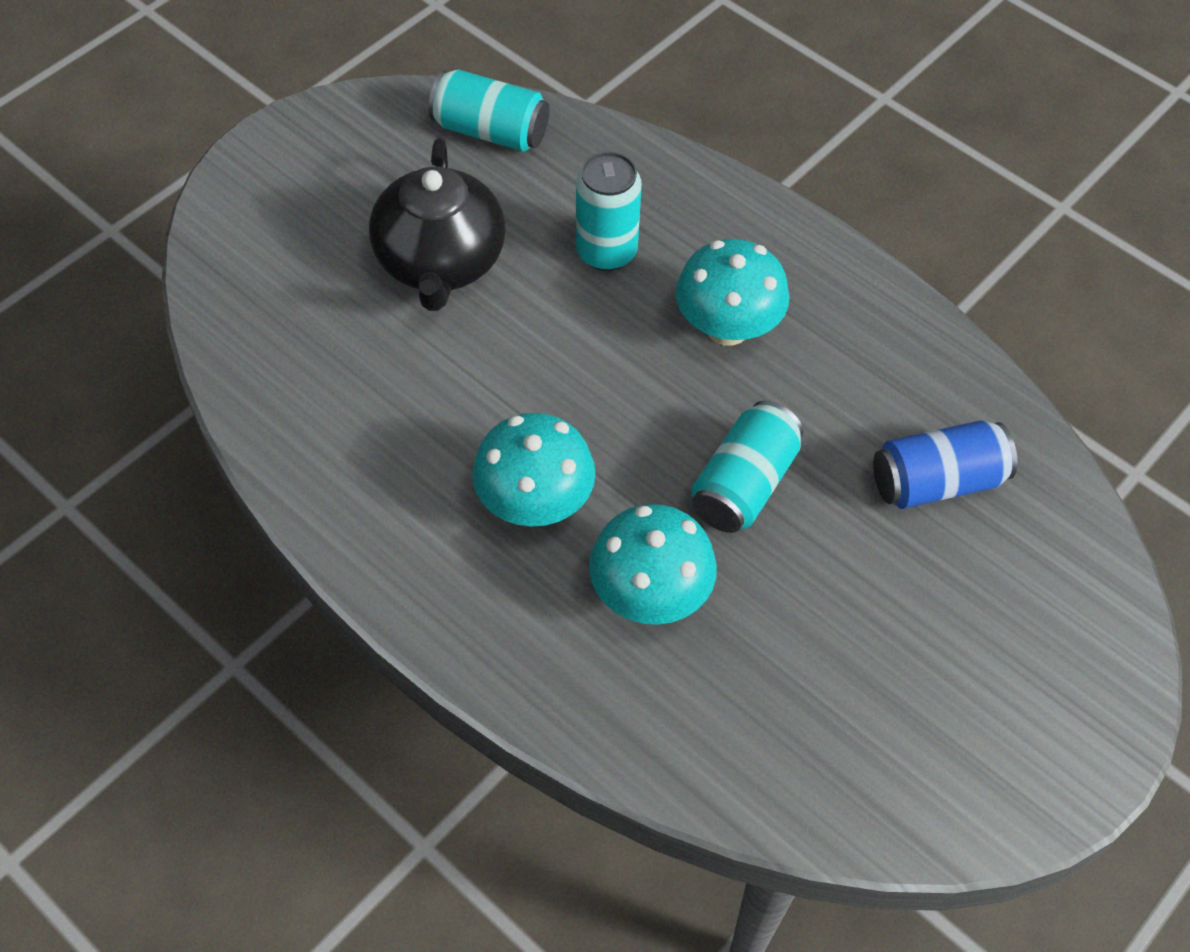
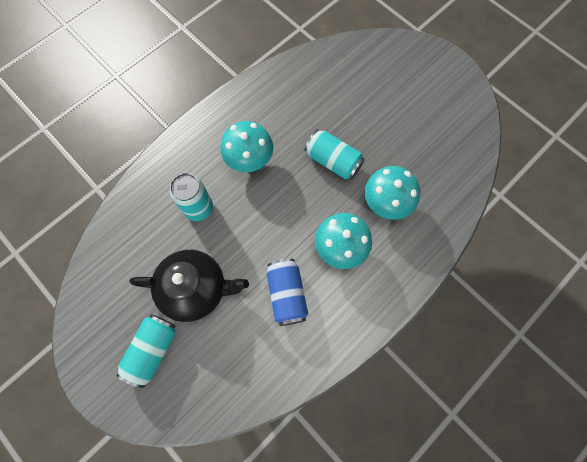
camera: 85 degrees left, 15 degrees up
turquoise can [429,70,549,152] -> turquoise can moved to [116,314,176,388]
blue can [873,420,1018,509] -> blue can moved to [266,259,308,326]

